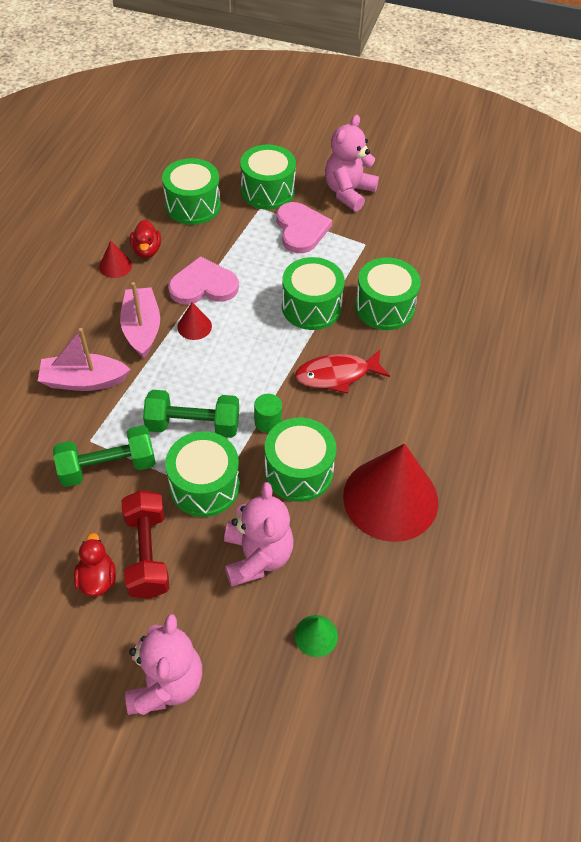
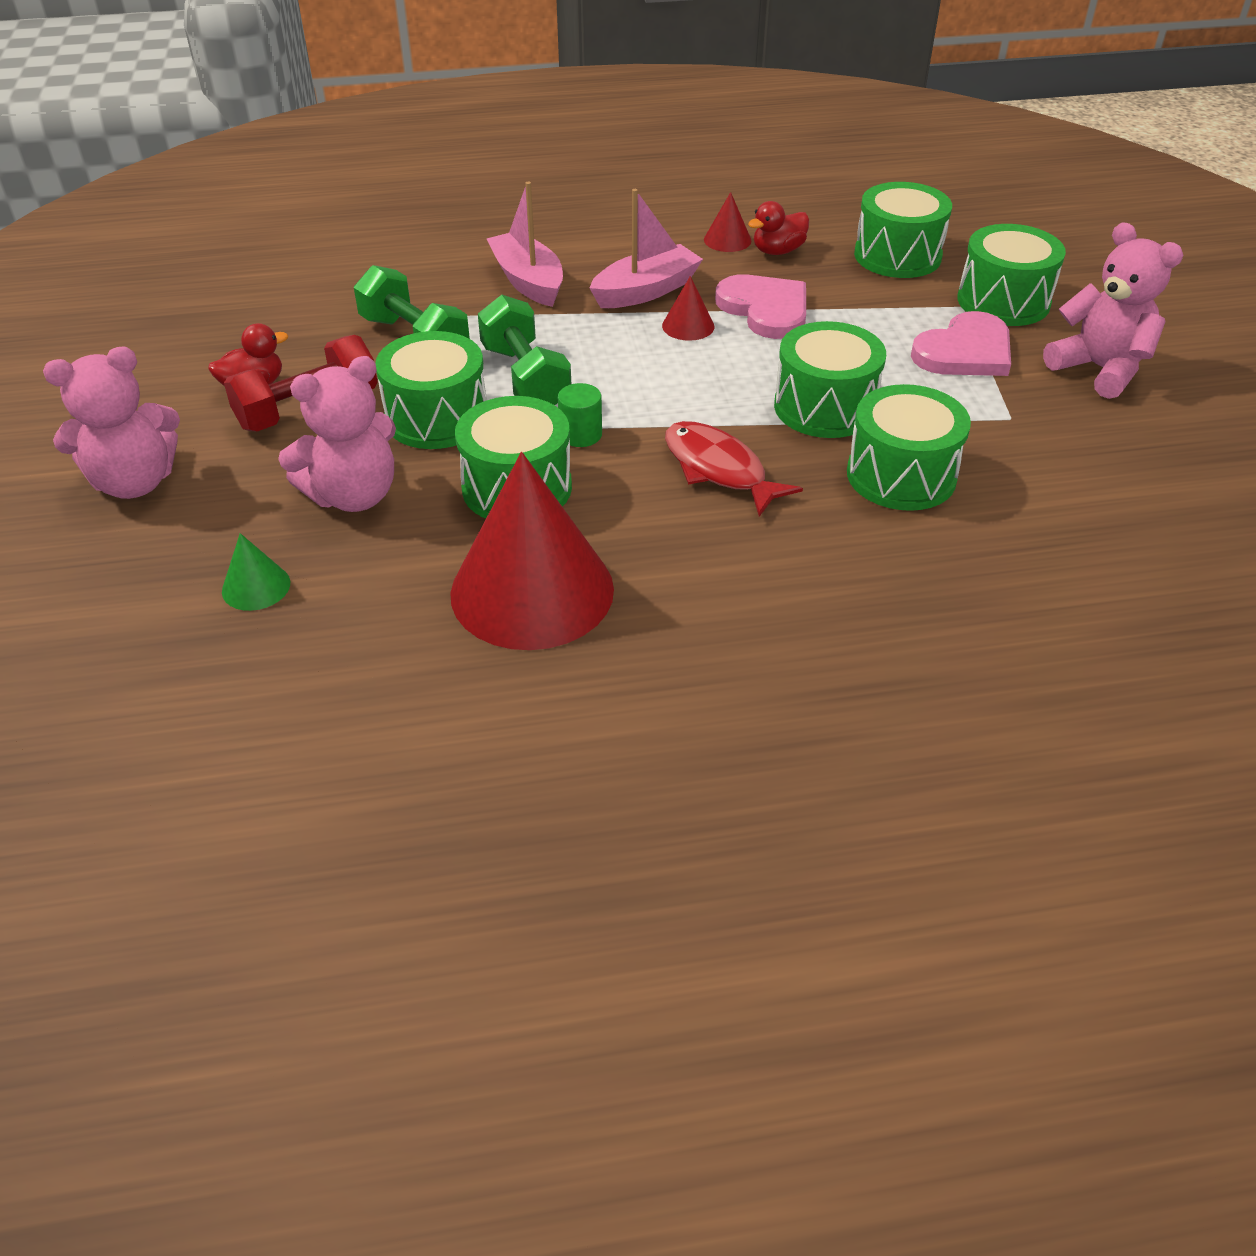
camera: 65 degrees right, 10 degrees down
pink teddy bear [325,115,379,211] -> pink teddy bear turned 45 degrees clockwise [1043,222,1183,399]

